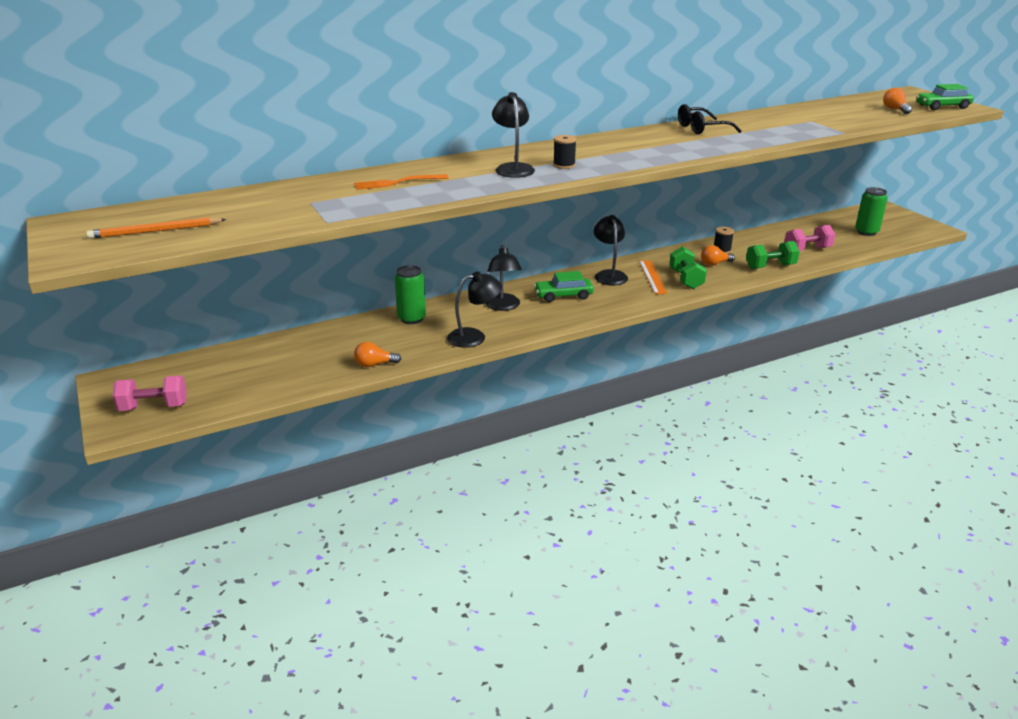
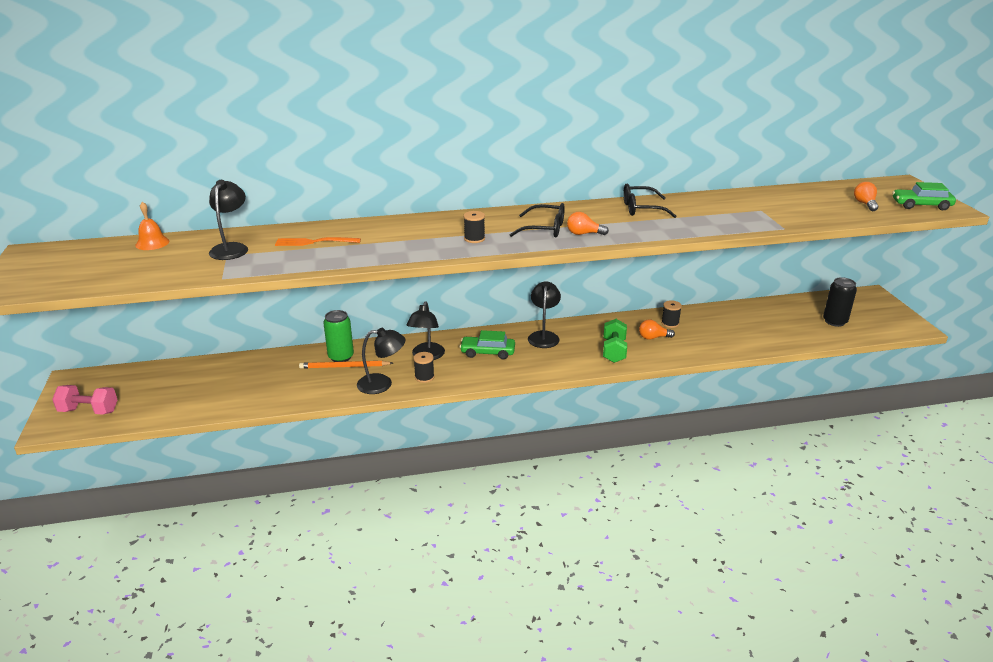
camera: 15 degrees right, 0 degrees up
orange pencil [86,217,226,239] -> orange pencil moved to [299,361,393,369]
orange light bulb [354,342,401,367] -> orange light bulb moved to [567,212,609,235]
black lamp [492,92,535,178] -> black lamp moved to [209,180,248,260]
orange ruler [639,260,668,294] -> none
green dumbbell [746,241,800,269] -> none
pink dumbbell [784,225,836,251] -> none
green can [855,187,888,236] -> black can [823,277,857,327]
none -> orange bell [135,202,169,250]
none -> black spool [413,352,435,383]
none -> black glasses [510,203,565,238]

